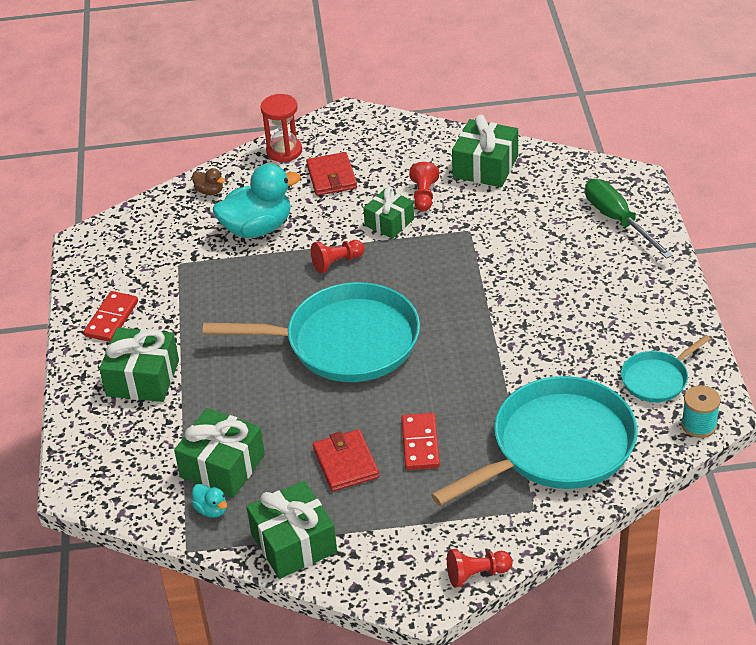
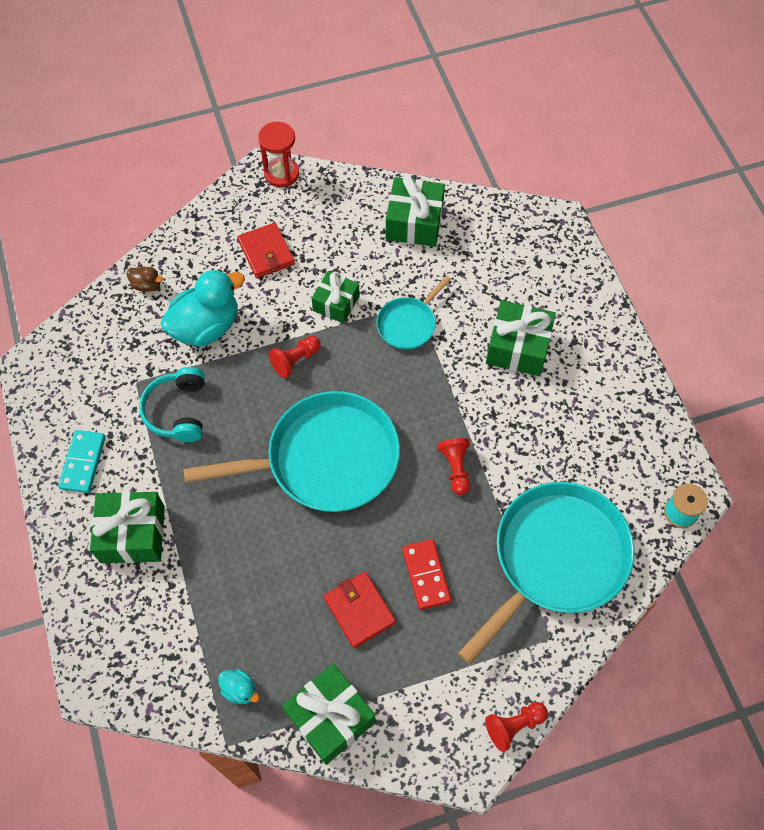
camera: 15 degrees left, 20 degrees up
red domino [84,291,138,342] -> turquoise domino [58,430,106,493]
green gift [174,408,265,497] -> green gift moved to [486,300,556,376]
red hourglass [261,94,302,162] -> red hourglass moved to [258,122,299,187]
red pawn [409,162,439,211] -> red pawn moved to [437,438,470,495]
green screwdriver [585,179,673,259] -> none
turquoise pan [621,335,711,402] -> turquoise pan moved to [376,276,451,350]
none -> turquoise headphones [139,367,205,442]

